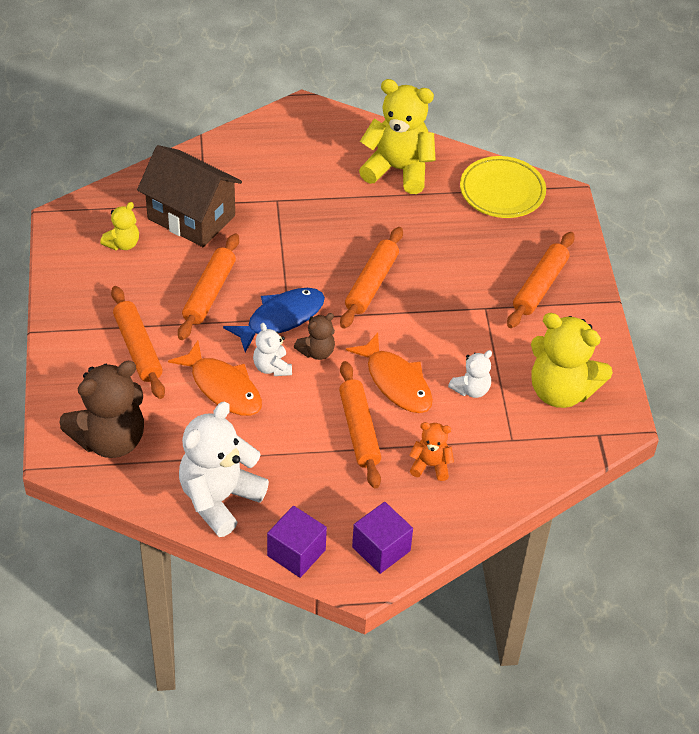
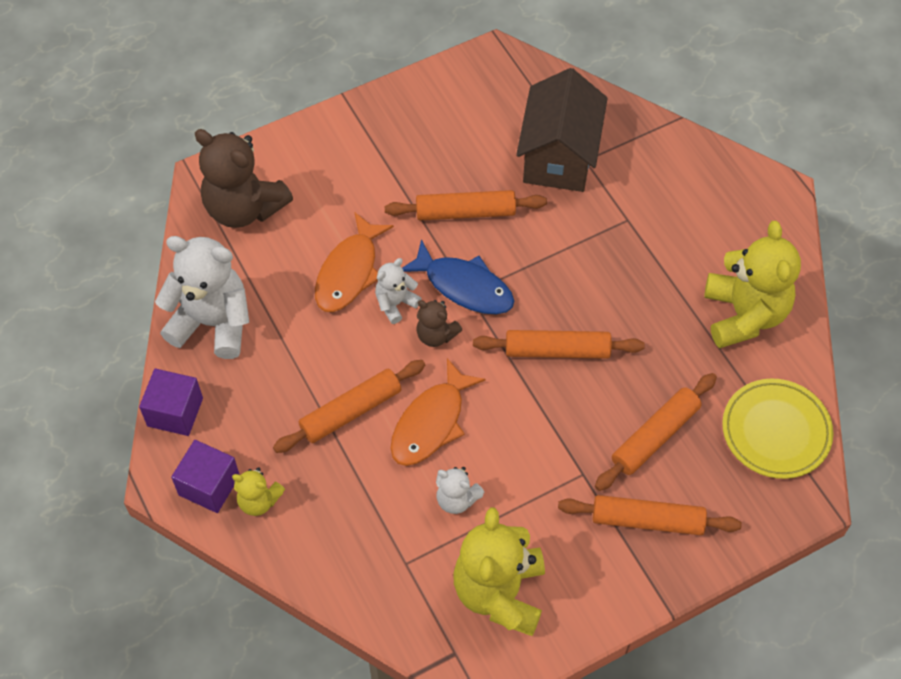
camera: 70 degrees right, 10 degrees up
yellow teddy bear [100,202,139,250] -> yellow teddy bear moved to [232,467,285,516]
orange rolling pin [111,286,165,399] -> orange rolling pin moved to [595,373,717,491]
orange teddy bear [409,422,454,481] -> none

